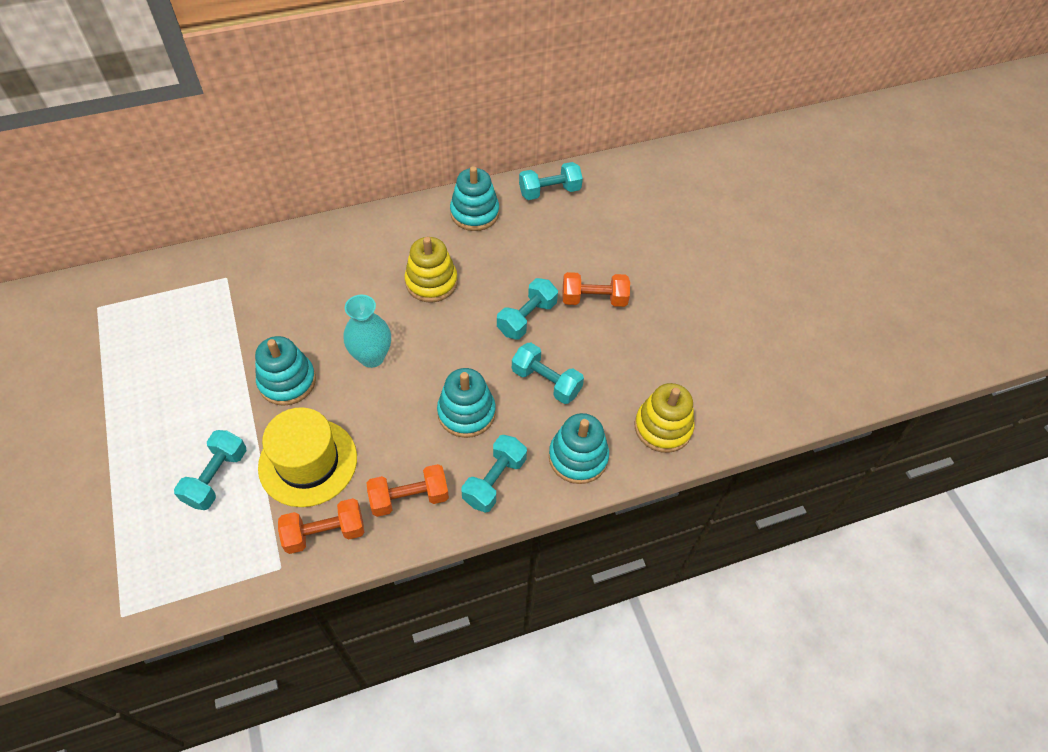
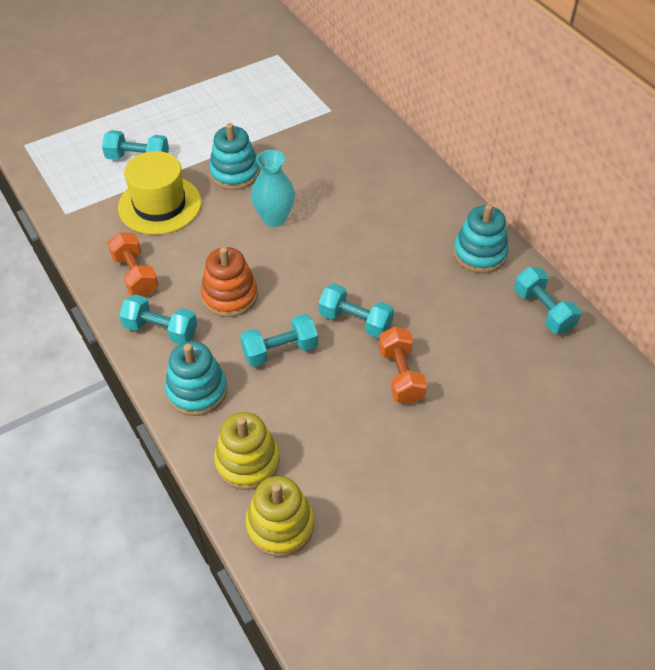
camera: 80 degrees right, 5 degrees down
orange dumbbell [278,498,364,554] -> none
yellow stacking toy [404,237,458,303] -> yellow stacking toy moved to [246,476,314,557]
turquoise stacking toy [437,368,496,438] -> orange stacking toy [201,247,258,317]
turquoise dumbbell [512,342,584,404] -> turquoise dumbbell turned 45 degrees clockwise [240,314,318,367]

